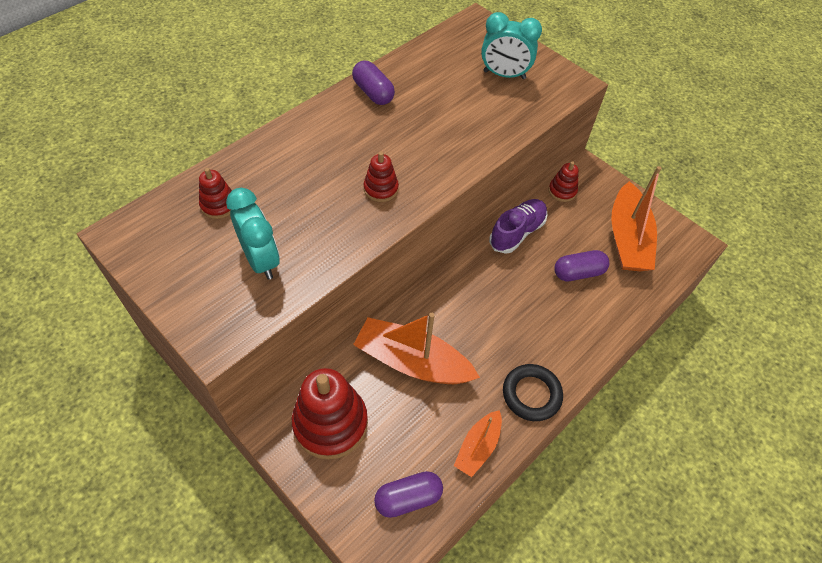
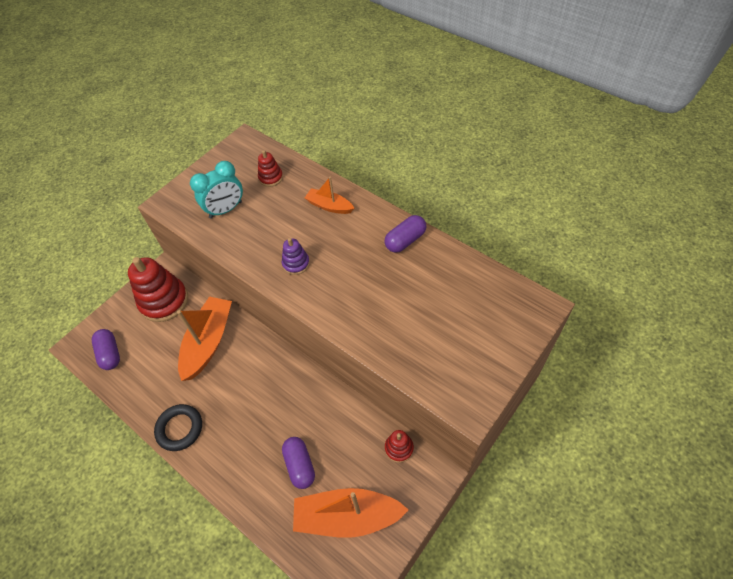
camera: 90 degrees right, 0 degrees up
red stacking toy [364,152,399,202] -> purple stacking toy [282,238,310,275]
orange boat [454,410,502,477] -> orange boat moved to [305,177,354,214]
turquoise clock [481,12,542,79] -> none
purple shoe [489,199,548,254] -> none

